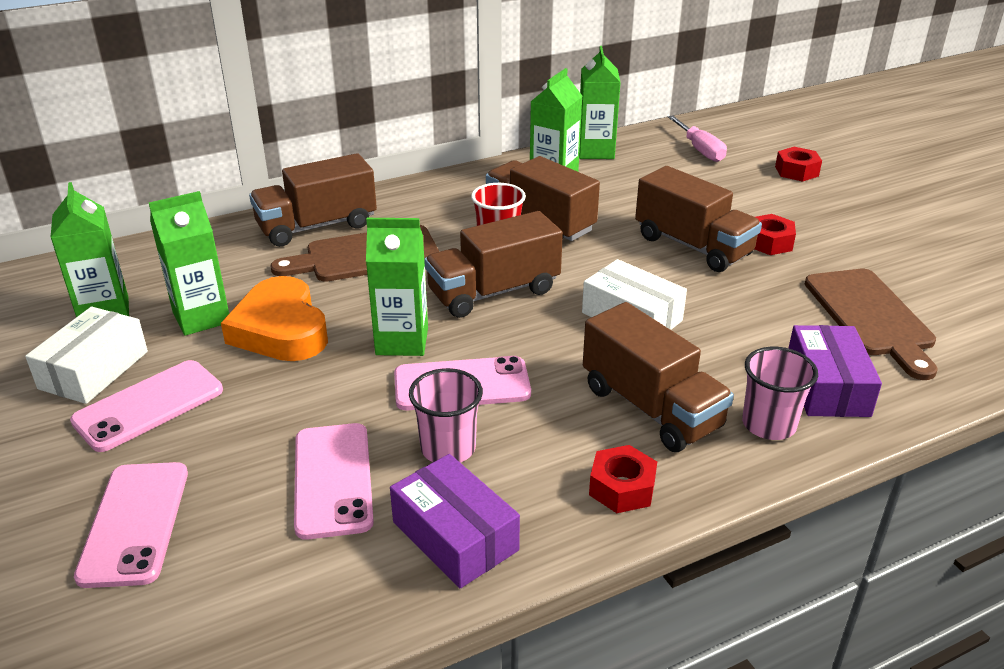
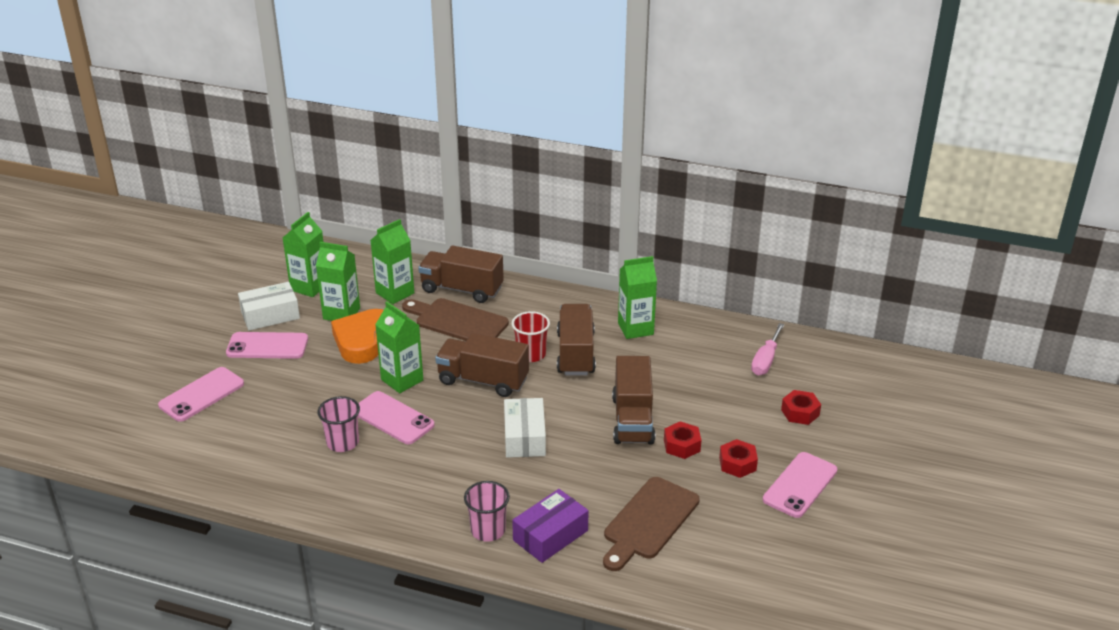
camera: 45 degrees right, 0 degrees up
pink phone [294,423,374,540] -> pink phone moved to [763,452,837,518]
purple box [390,454,520,588] -> none
green carton [579,46,621,159] -> green carton moved to [370,219,414,304]
brown truck [583,302,734,452] -> none
red nut [589,445,657,513] -> red nut moved to [719,439,758,478]

